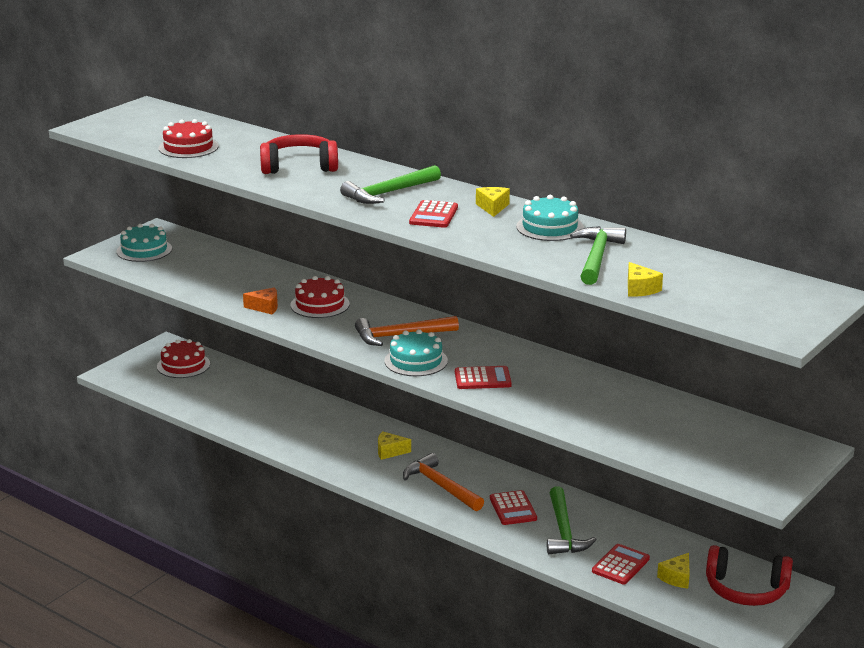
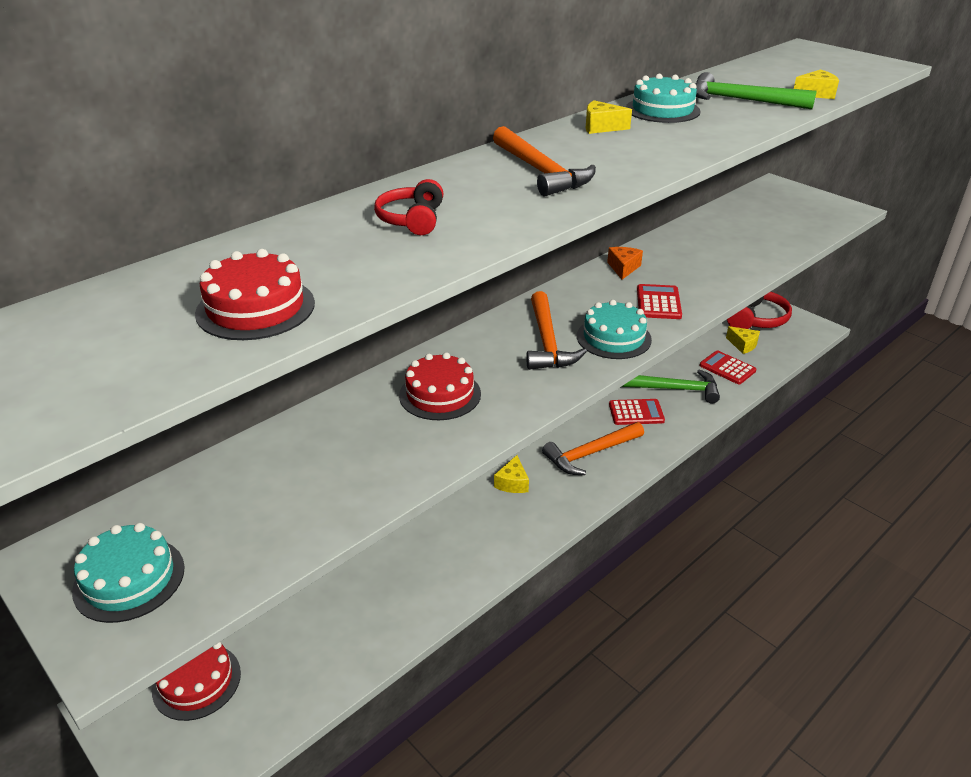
camera: 80 degrees left, 10 degrees up
orange cheese [243,287,278,314] -> orange cheese moved to [607,247,643,280]
red headphones [260,134,338,174] -> red headphones [374,179,444,235], size x0.61
green hammer [340,165,441,204] -> orange hammer [493,126,596,196]
red calculator [409,200,458,228] -> none

